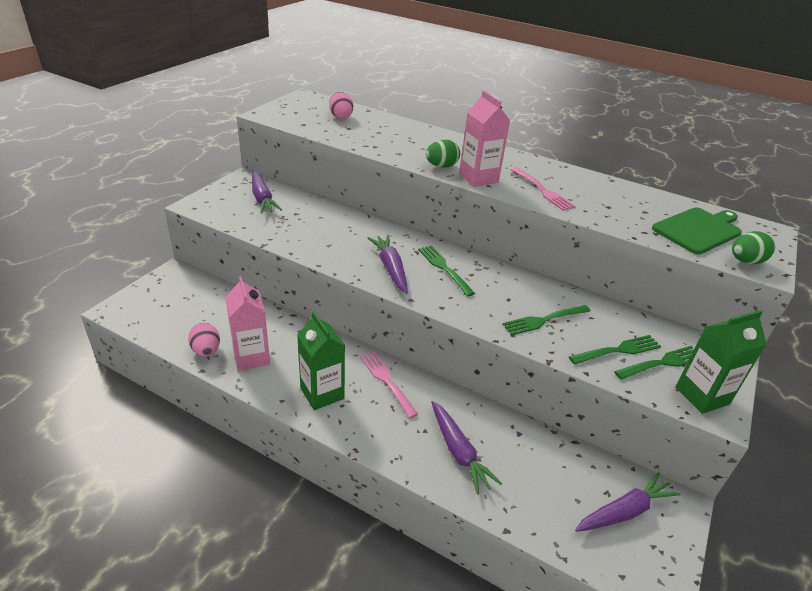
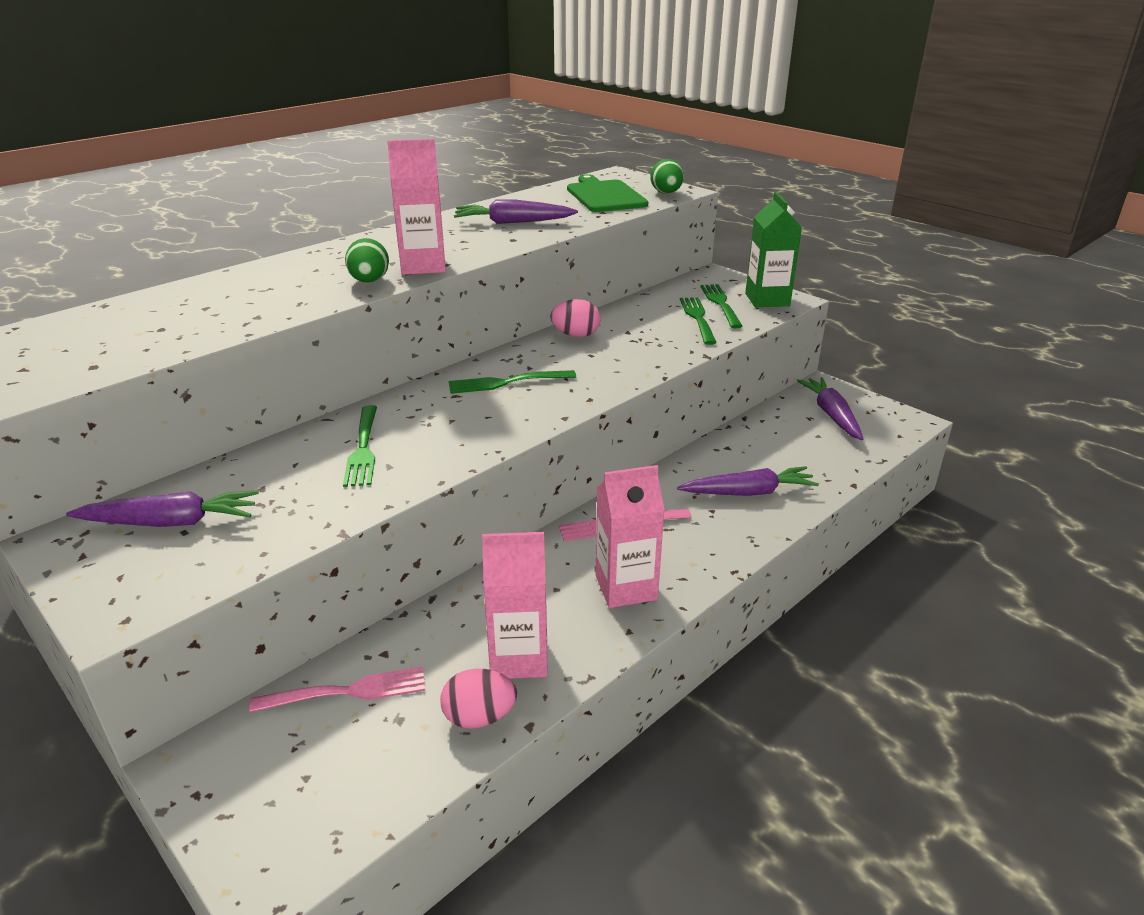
camera: 70 degrees left, 5 degrees down
green carton [297,312,345,410] -> pink carton [596,465,665,608]
pink egg [329,92,353,119] -> pink egg moved to [550,299,600,337]
purple carrot [368,235,408,294] -> purple carrot moved to [454,199,578,224]
green fork [502,305,590,336] -> green fork moved to [343,405,377,487]
pink fork [511,167,576,211] -> pink fork moved to [249,667,425,712]

